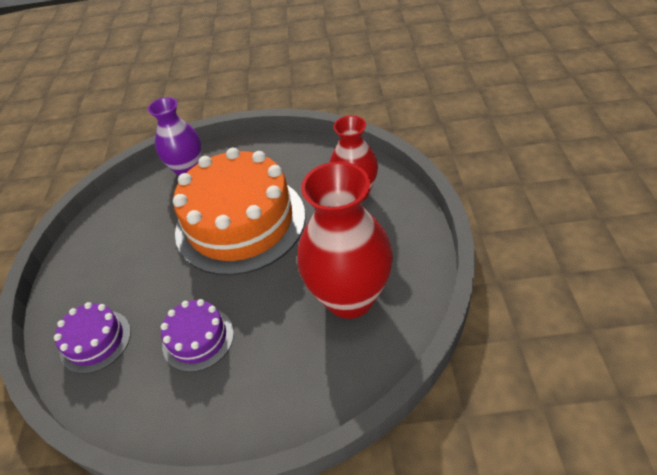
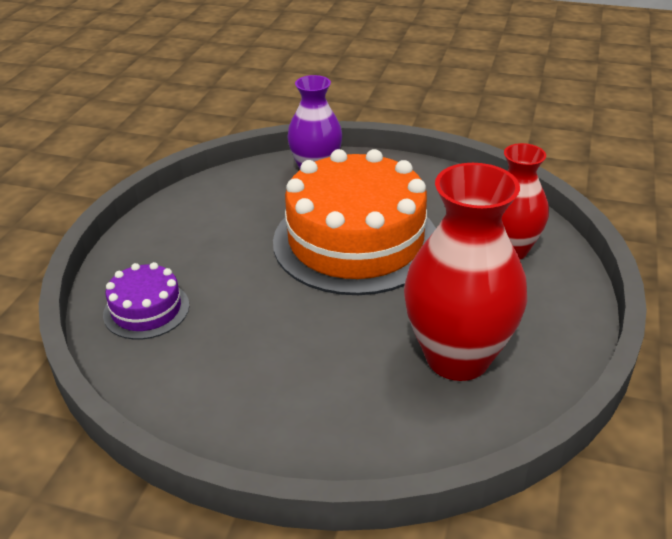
camera: 15 degrees right, 10 degrees down
purple cake [161,299,234,372] -> none

